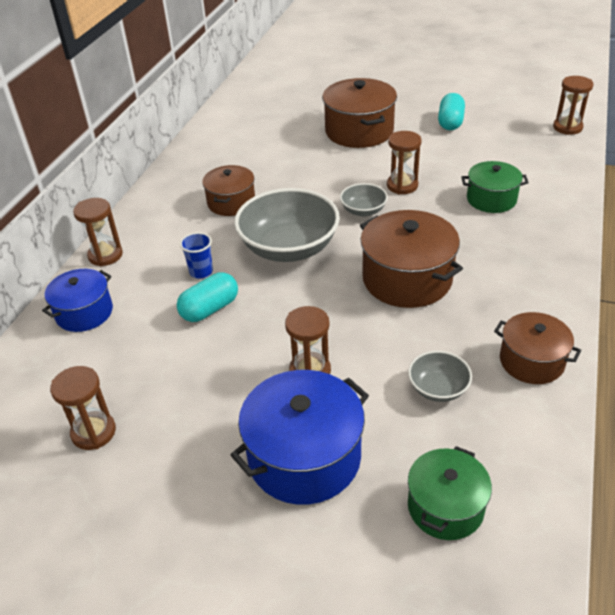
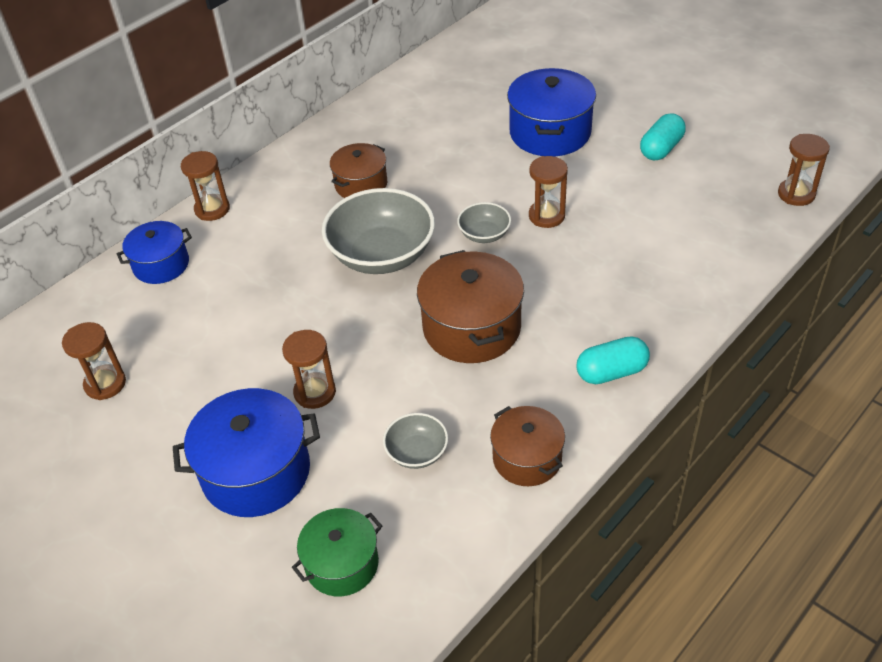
camera: 25 degrees right, 5 degrees up
turquoise capsule [177,273,238,322] -> turquoise capsule moved to [577,336,650,384]
blue cup [180,232,213,279] -> none
brown pot [322,78,397,148] -> blue pot [507,68,596,156]
green pot [461,161,529,213] -> none

